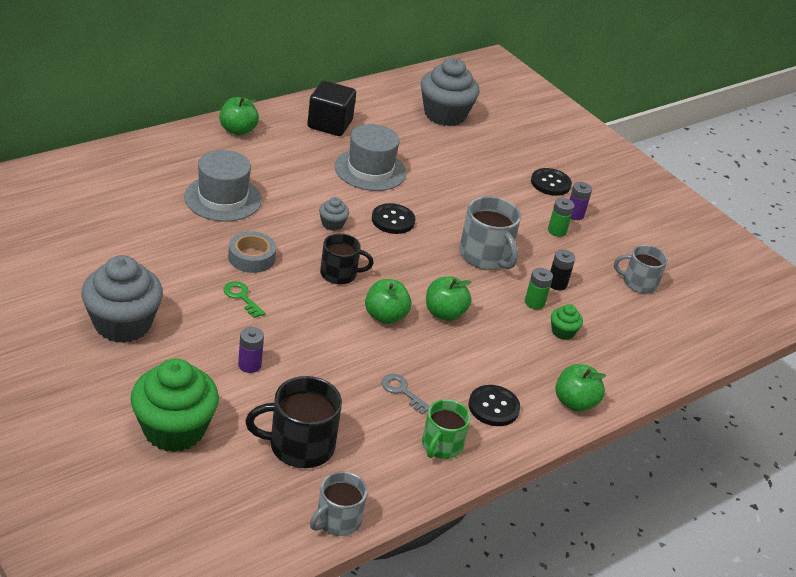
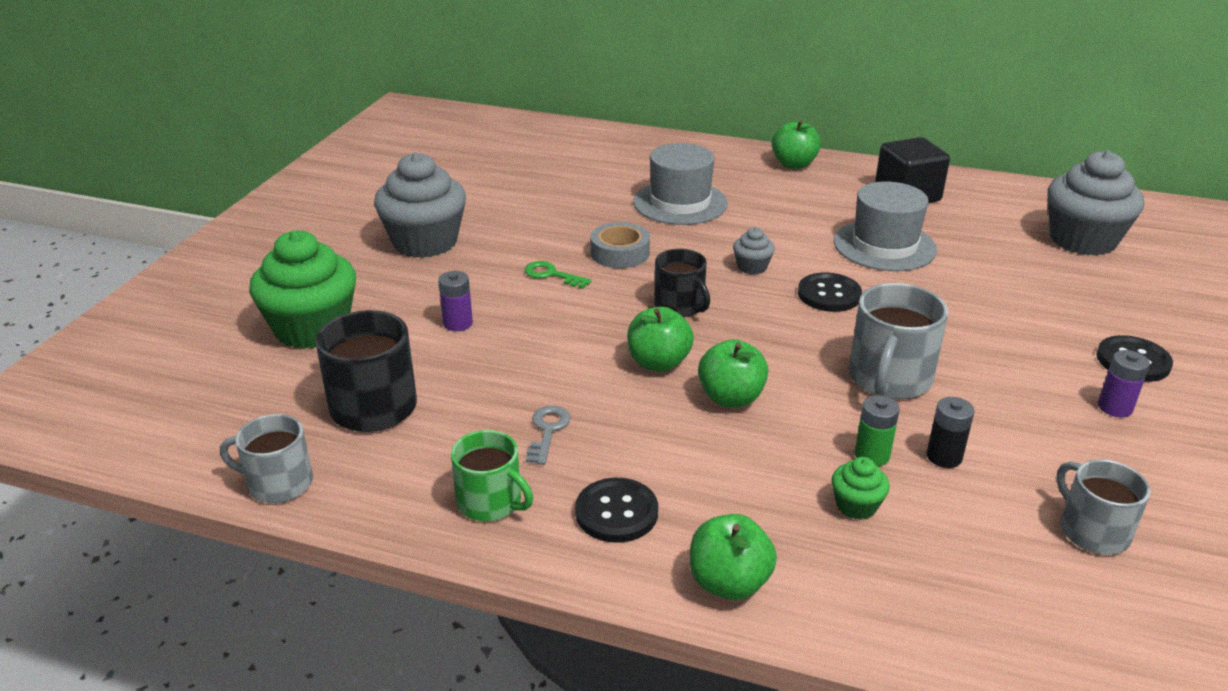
camera: 60 degrees right, 5 degrees down
green key [223,281,265,318] -> green key turned 75 degrees counterclockwise [525,261,591,289]
green mug [422,399,471,459] -> green mug turned 135 degrees counterclockwise [451,430,533,521]
green battery [548,198,574,237] -> none

